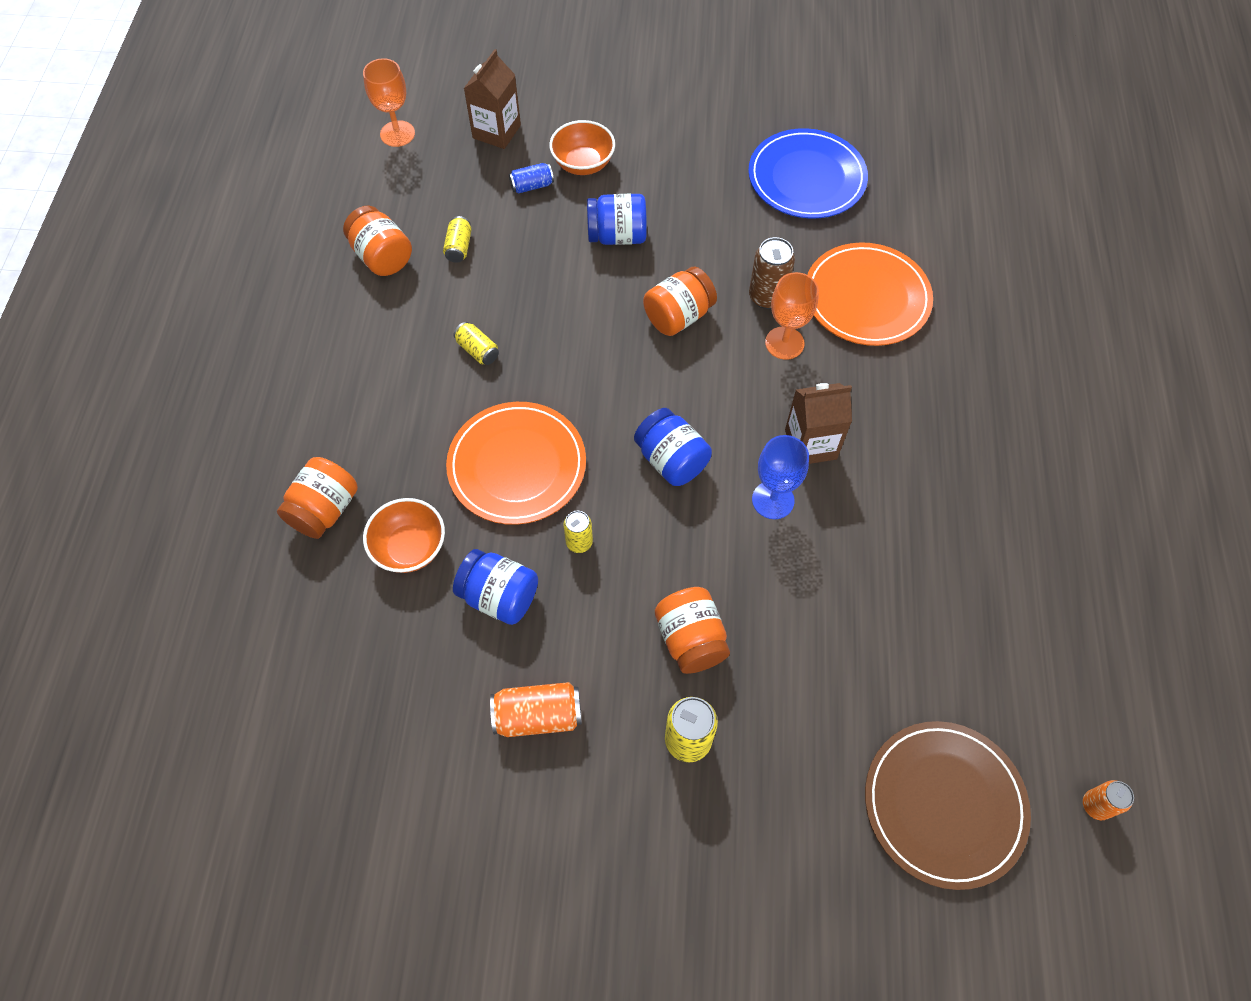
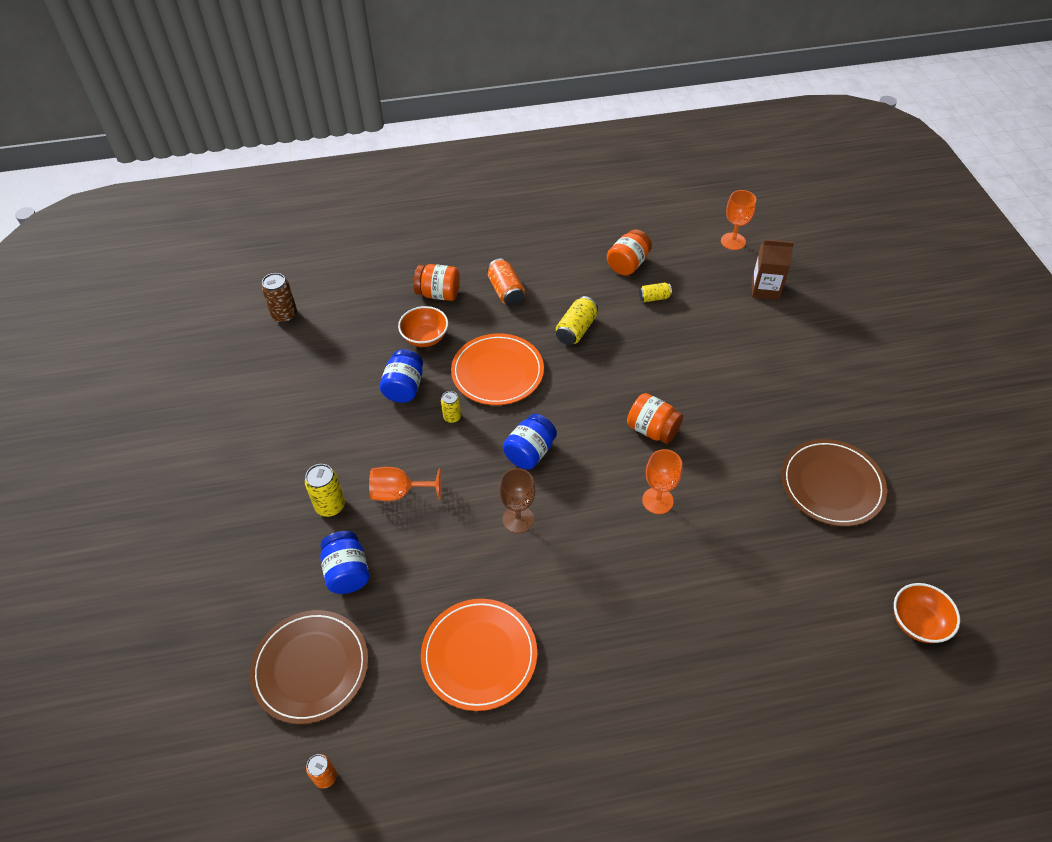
camera: 75 degrees right, 10 degrees down
yellow can [454,322,499,365] -> yellow can [556,296,598,345], size x1.59
orange can [490,682,582,737] -> orange can moved to [487,258,525,306]
blue can [509,163,554,194] -> none
orange bowl [549,120,615,175] -> orange bowl moved to [894,583,960,643]
blue jar [587,194,647,245] -> blue jar moved to [320,531,369,594]
orange jar [655,587,730,674] -> orange goblet [369,467,441,501]
blue plate [748,128,868,219] -> brown plate [782,439,887,526]
brown can [749,237,795,309] -> brown can moved to [261,273,297,323]
blue goblet [752,435,809,519] -> brown goblet [499,468,535,533]
brown carton [785,383,852,464] -> none
orange plate [807,242,933,346] -> orange plate moved to [421,599,537,711]

